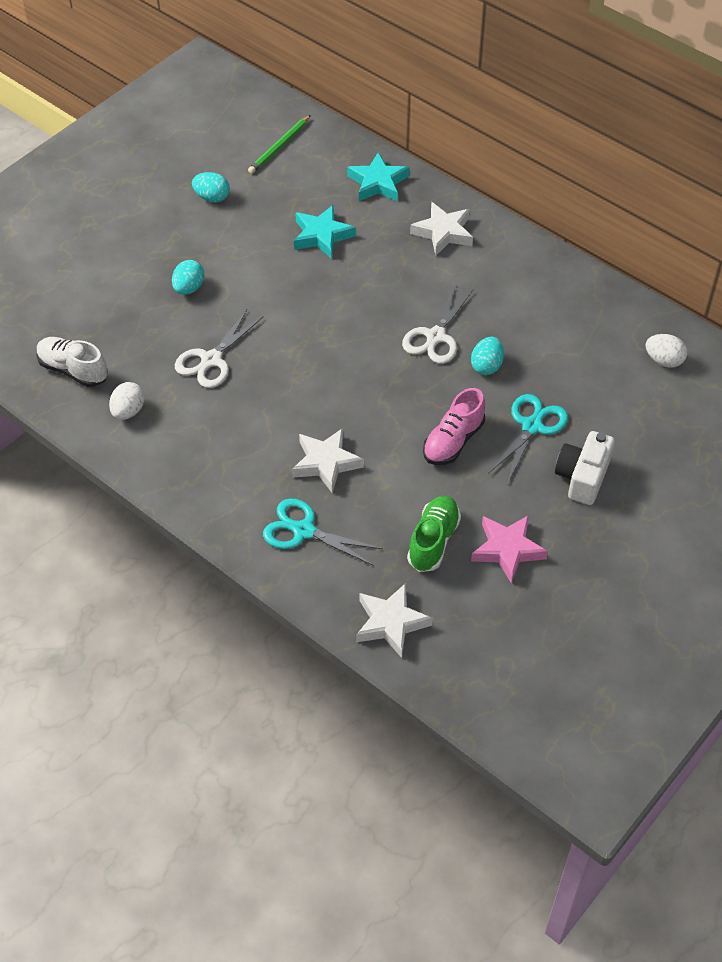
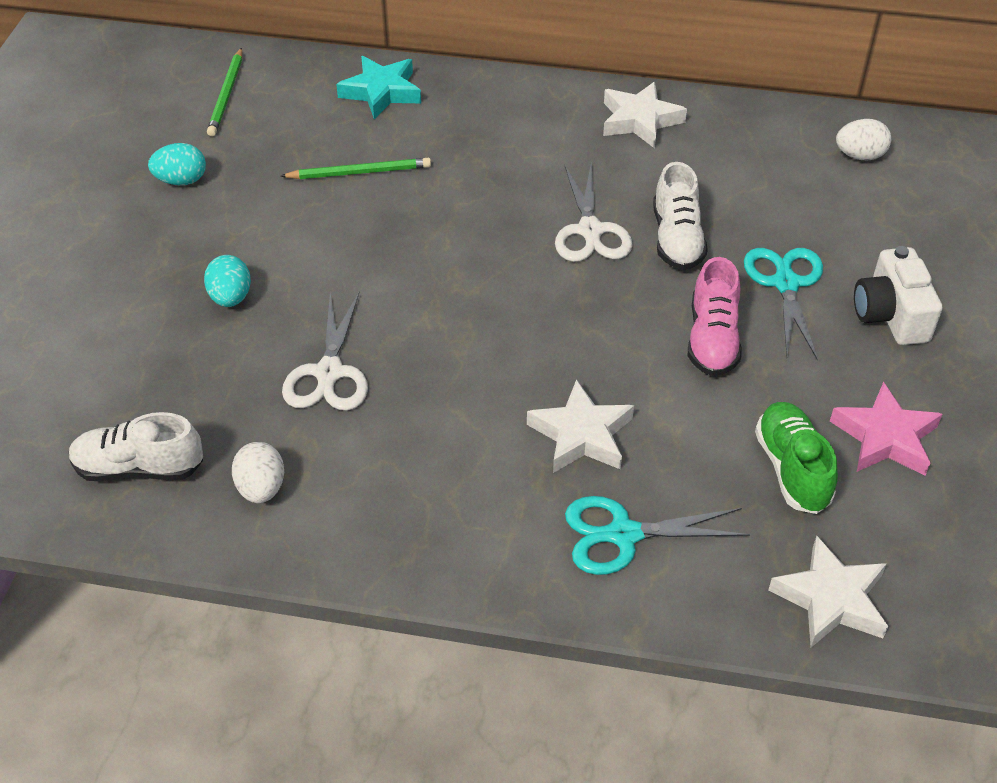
camera: 30 degrees left, 5 degrees down
turquoise star [294,205,356,259] -> green pencil [280,158,431,179]
white star [410,202,473,256] -> white star moved to [603,82,687,148]
turquoise egg [471,337,504,375] -> white shoe [653,162,708,270]

